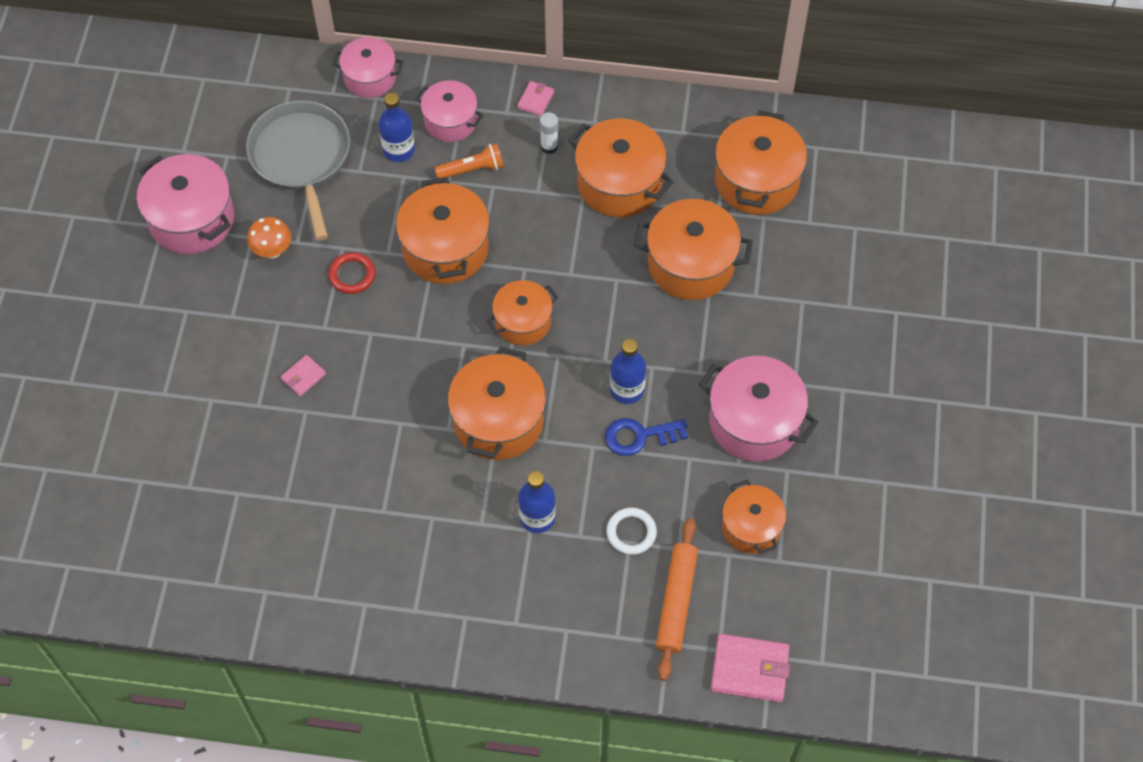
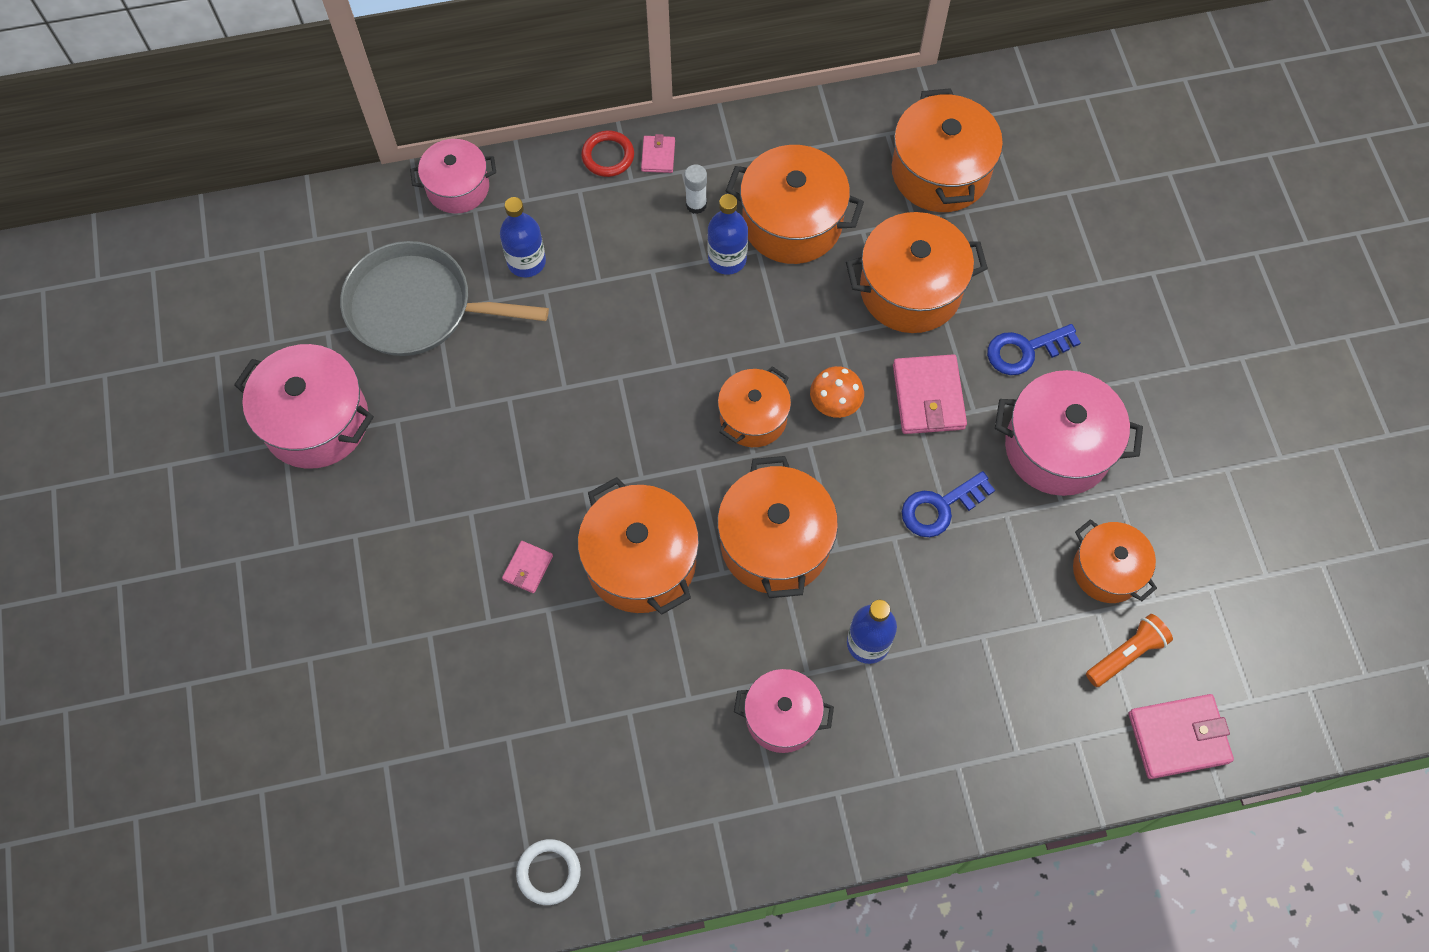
camera: 20 degrees left, 5 degrees up
grey pan [246,100,350,241] -> grey pan turned 45 degrees counterclockwise [340,241,549,356]
orange mushroom [247,217,291,259] -> orange mushroom moved to [810,366,864,418]
red ring [328,252,375,294] -> red ring moved to [581,130,634,177]
orange pot [396,177,490,284] -> orange pot moved to [578,477,699,615]
pink pot [415,80,483,142] -> pink pot moved to [734,669,834,753]
orange flashlight [434,143,504,178] -> orange flashlight moved to [1086,614,1173,687]
white ring [606,507,657,555] -> white ring moved to [516,839,581,905]
blue bottle [610,339,646,404] -> blue bottle moved to [707,194,748,274]
orange rolling pin [656,518,698,681] -> none
none -> pink wallet [893,354,967,434]
none -> blue key [987,324,1081,375]

